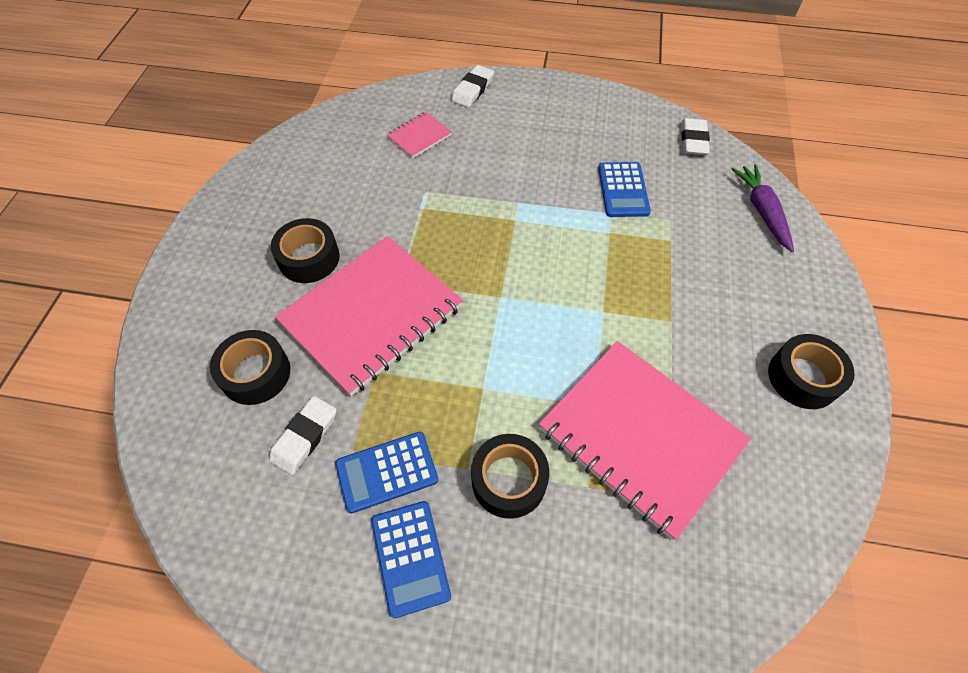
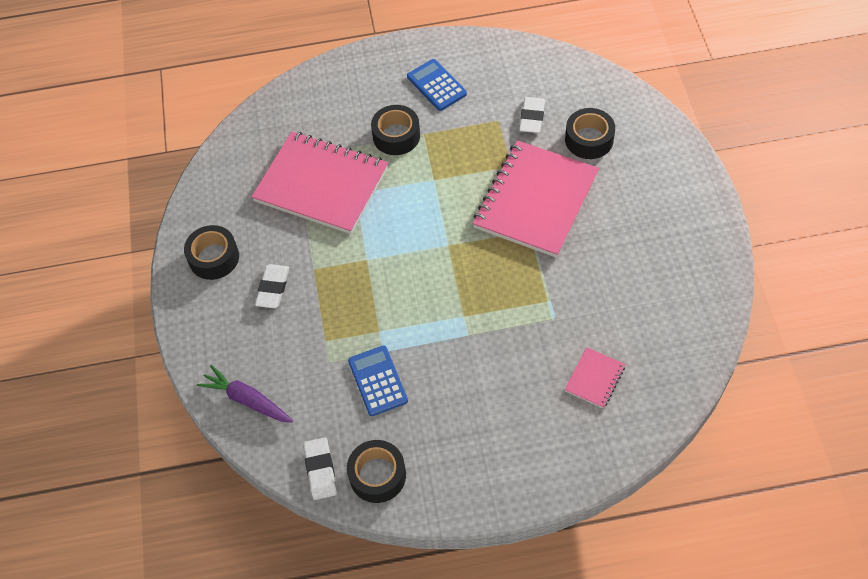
camera: 165 degrees right, 0 degrees up
black tape [271,218,340,283] -> black tape moved to [347,440,406,503]
blue calculator [335,432,438,513] -> none
white eraser [451,65,494,107] -> white eraser moved to [255,264,290,309]
purple carrot [732,164,794,252] -> purple carrot turned 150 degrees clockwise [197,365,293,423]

